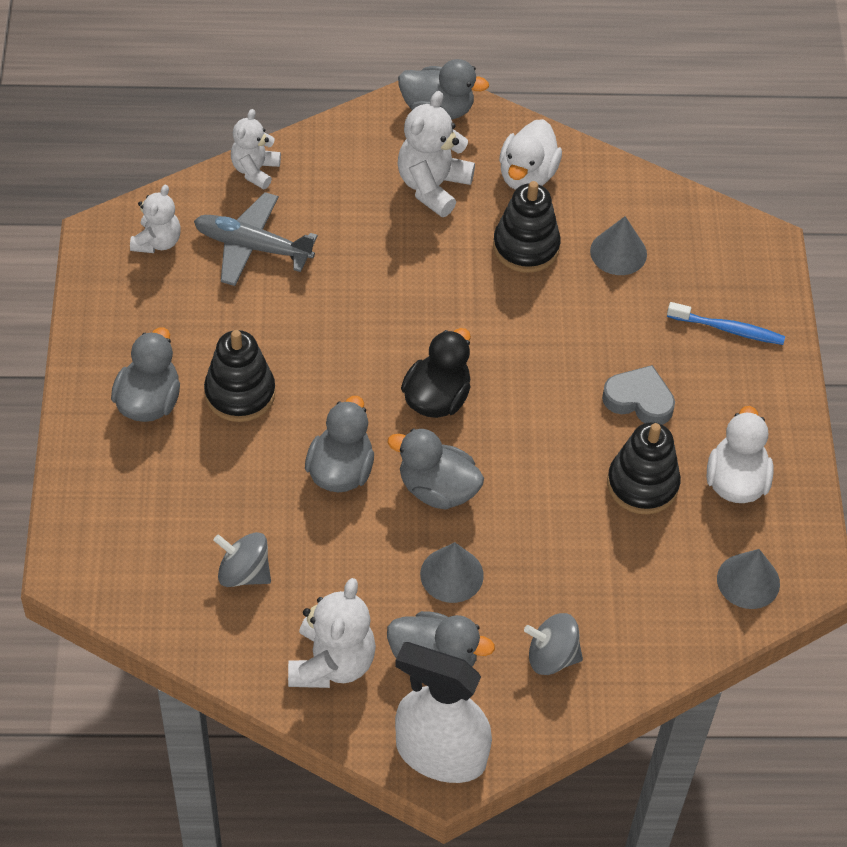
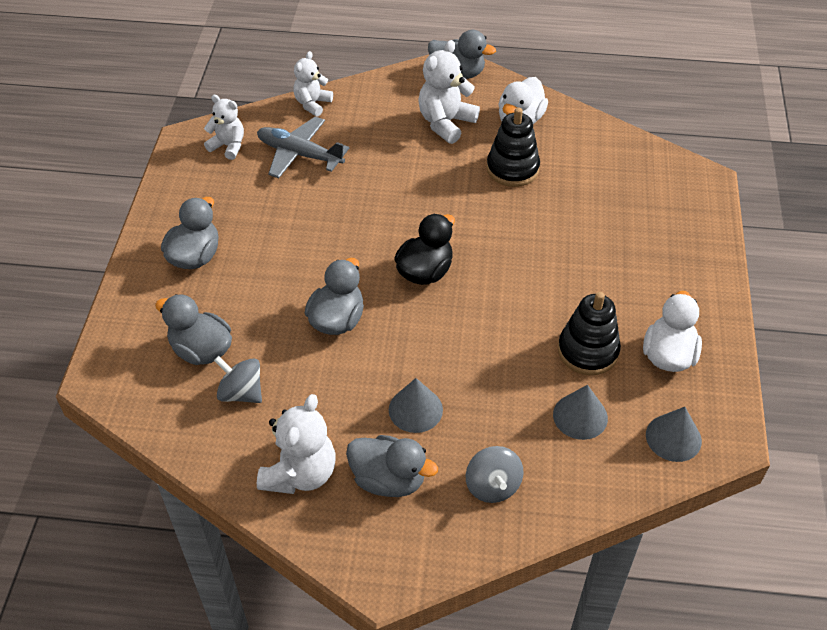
camera: 10 degrees right, 5 degrees down
white teddy bear [130,185,181,253] -> white teddy bear turned 90 degrees counterclockwise [204,95,244,160]
black stacking toy [204,330,276,422] -> none
grey duck [387,429,484,510] -> grey duck moved to [155,294,232,365]
white spray bottle [395,642,492,783] -> none
grey spinning top [524,613,583,675] -> grey spinning top turned 120 degrees counterclockwise [466,446,523,503]
grey cone [590,216,647,275] -> grey cone moved to [553,385,608,440]
grey heart [602,365,675,425] -> none
blue toothbrush [667,302,785,345] -> none

